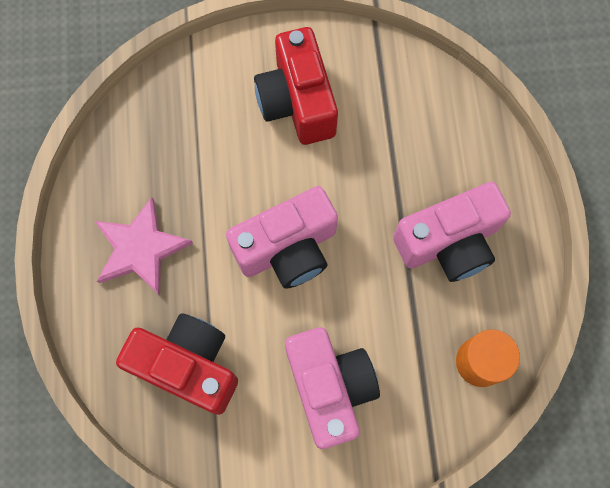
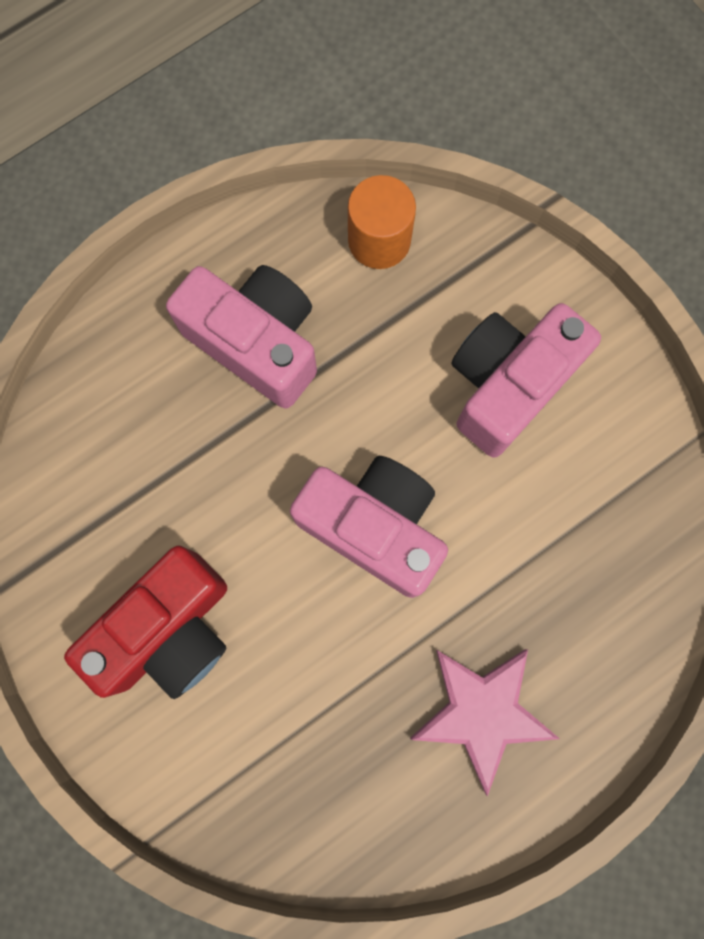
camera: 120 degrees left, 5 degrees up
red camera [116,313,238,415] -> none

